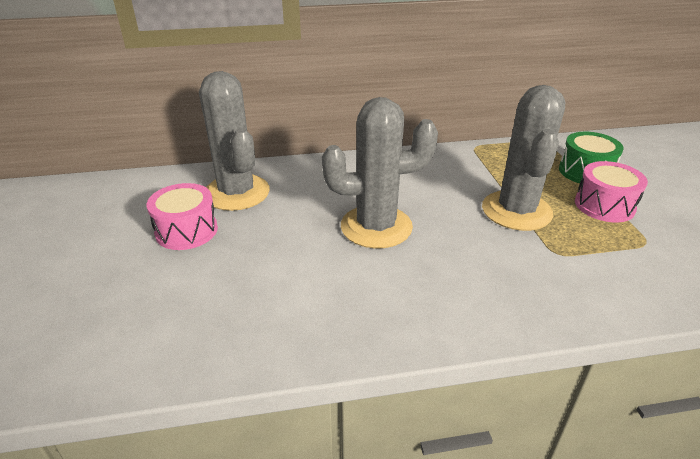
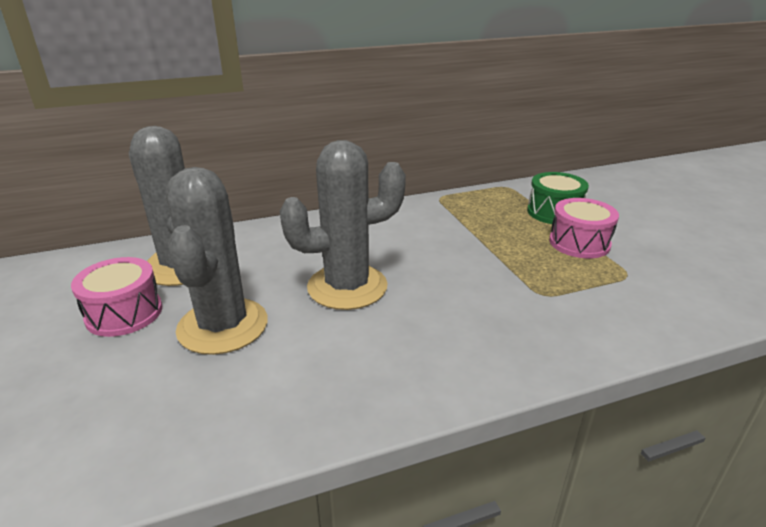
camera: 10 degrees left, 5 degrees down
grey cactus [482,85,565,231] -> grey cactus moved to [166,167,268,355]

